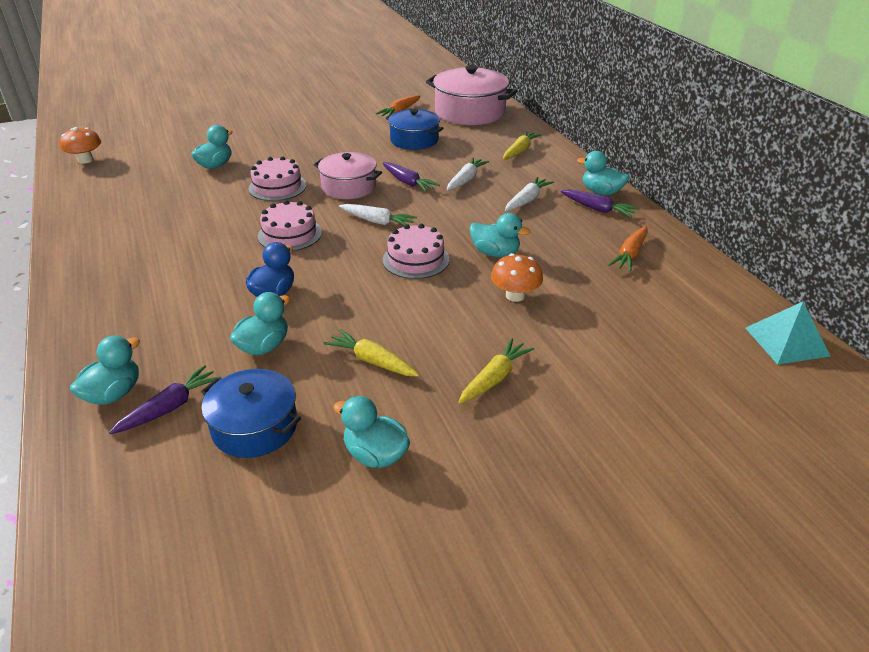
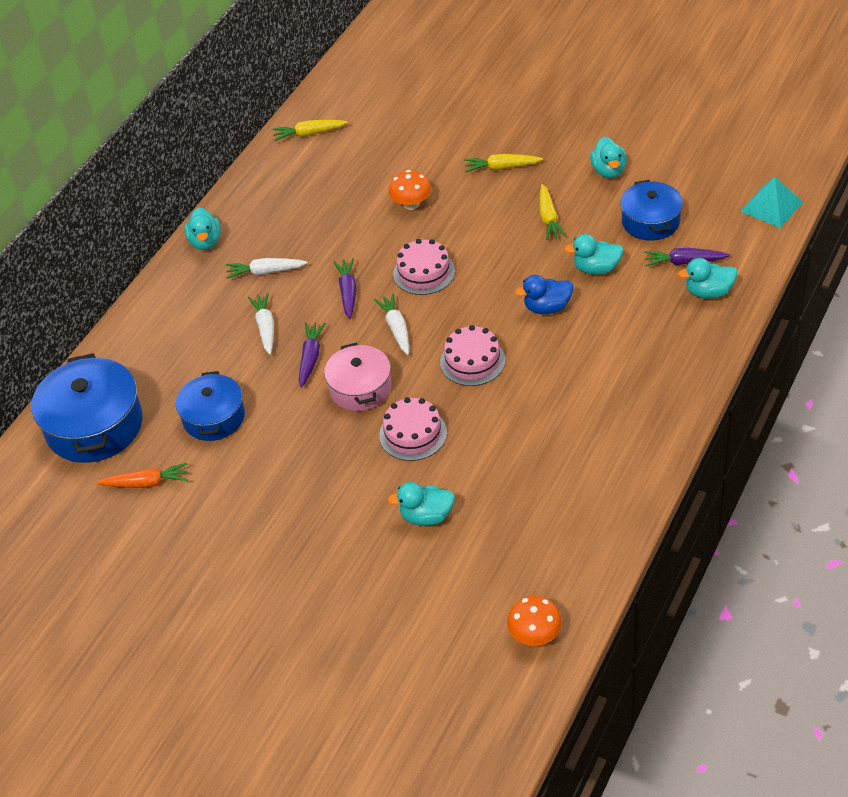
camera: 125 degrees left, 10 degrees up
pink pot [426,65,517,125] -> blue pot [31,353,143,463]
white carrot [447,157,489,191] -> white carrot turned 90 degrees clockwise [248,293,274,355]
turquoise duck [470,213,530,257] -> none
yellow carrot [503,131,542,159] -> yellow carrot moved to [272,120,348,141]
purple carrot [560,189,639,218] -> purple carrot moved to [333,258,357,319]
orange carrot [608,226,648,272] -> none
turquoise pyramid [745,302,830,365] -> turquoise pyramid moved to [740,177,803,228]

